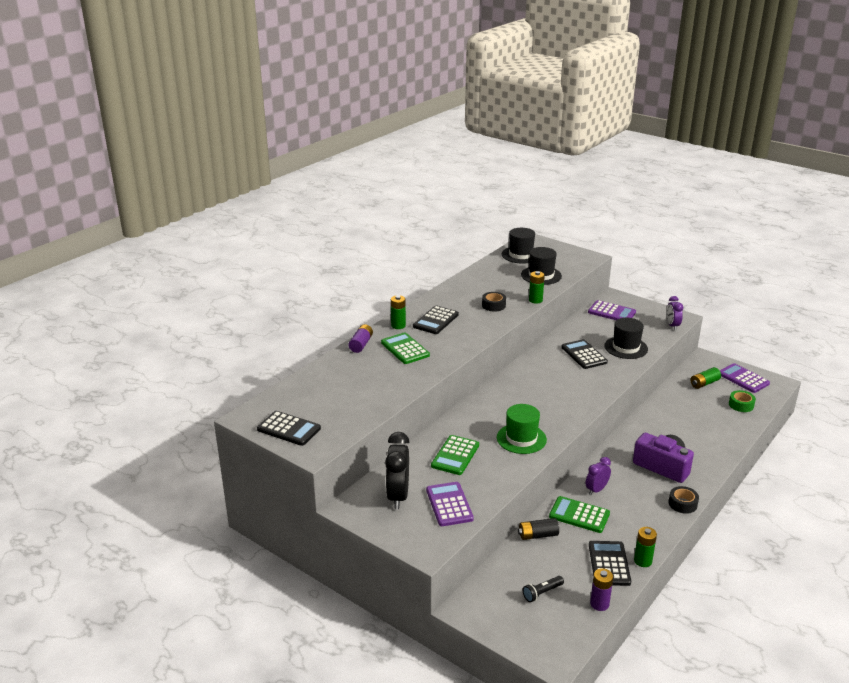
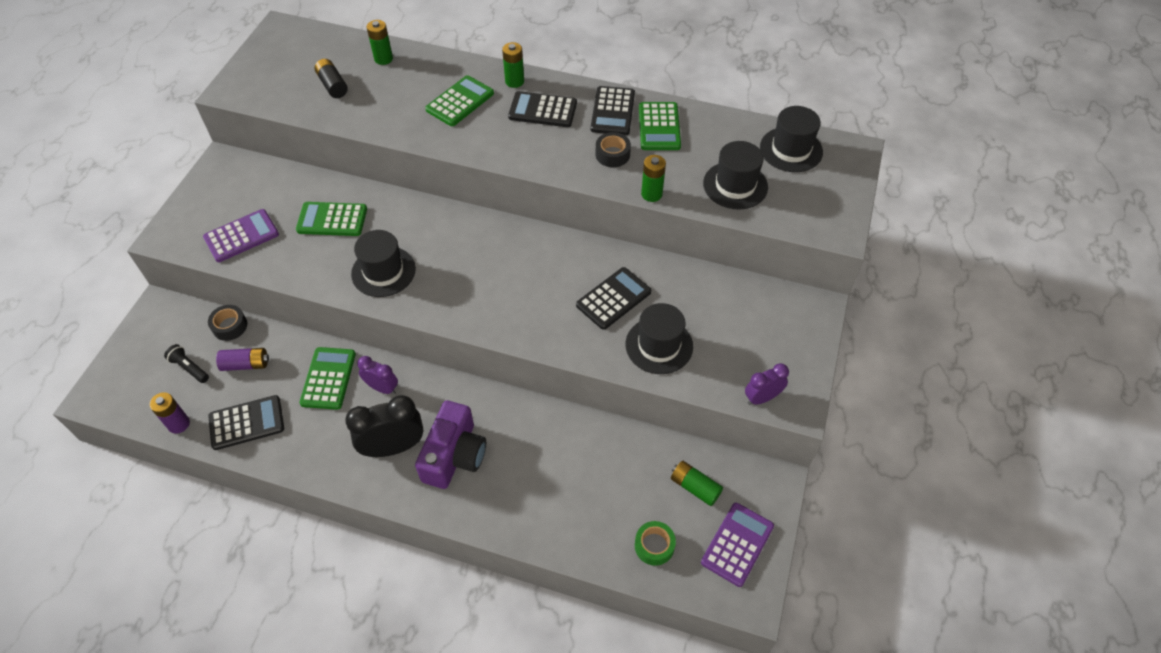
camera: 70 degrees right, 25 degrees up
black calculator [257,411,321,446] -> black calculator moved to [591,86,635,135]
purple battery [349,324,373,353] -> purple battery moved to [216,348,269,371]
black clock [385,432,409,509] -> black clock moved to [345,395,424,457]
green hat [497,404,547,454] -> black hat [351,230,416,297]
black battery [518,518,559,540] -> black battery moved to [314,59,348,98]
purple calculator [588,300,636,320] -> none
green battery [634,527,657,567] -> green battery moved to [367,20,393,65]
black tape [669,486,699,514] -> black tape moved to [208,305,247,341]
none -> green calculator [639,102,681,150]

